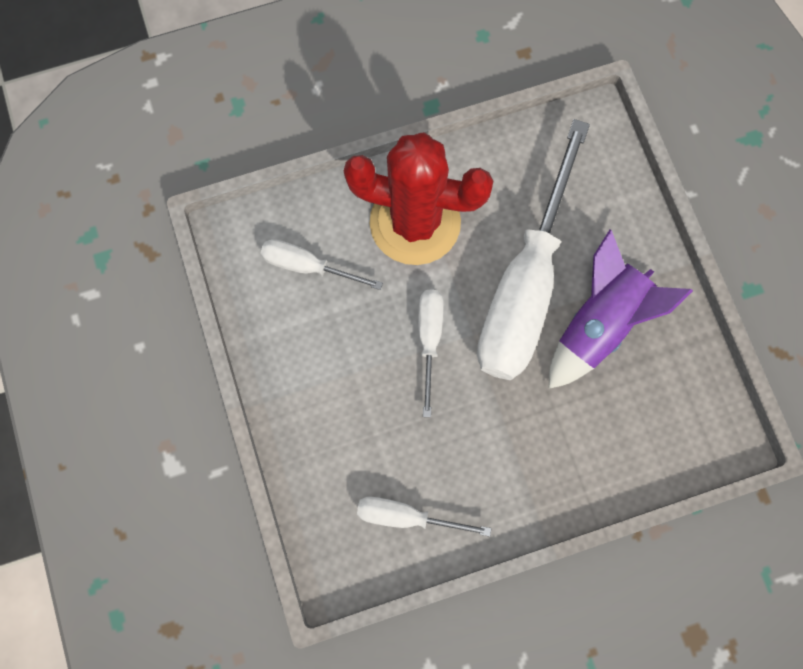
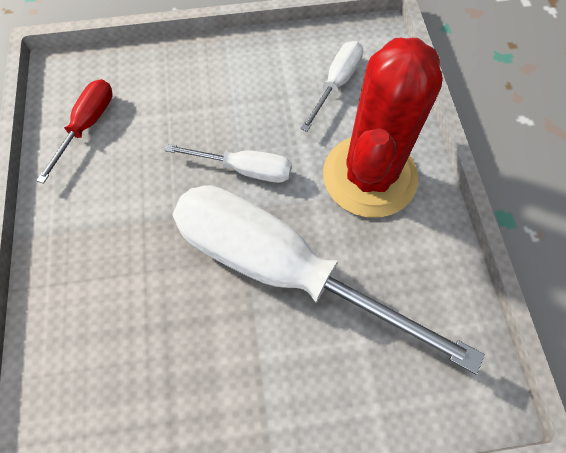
camera: 100 degrees right, 10 degrees down
white screwdriver [357,497,492,537] -> red screwdriver [36,79,113,184]
purple rocket [549,230,693,389] -> none

